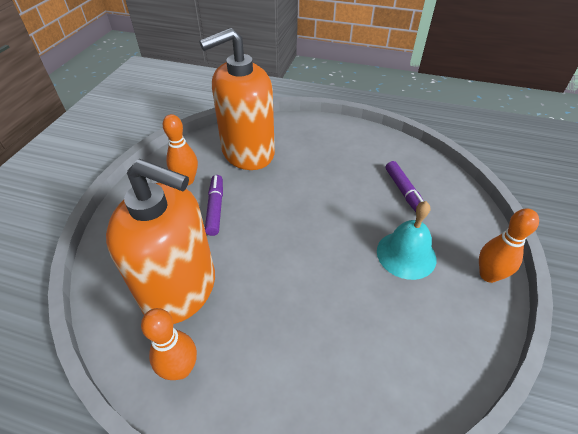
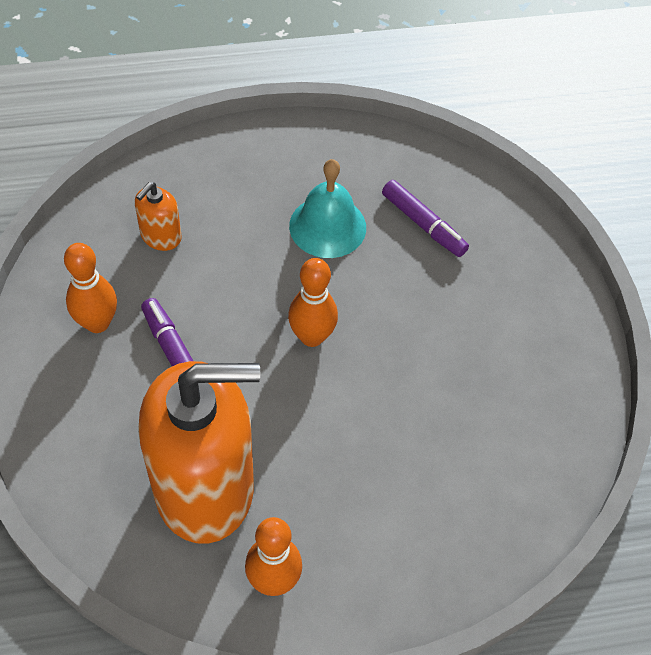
camera: 30 degrees left, 10 degrees up
orange soap dispenser [199,28,275,170] -> orange soap dispenser [135,182,181,251], size x0.42
turquoise bell [377,201,436,280] -> turquoise bell moved to [289,159,366,258]
orange bowling pin [479,208,539,283] -> orange bowling pin moved to [288,258,338,347]

